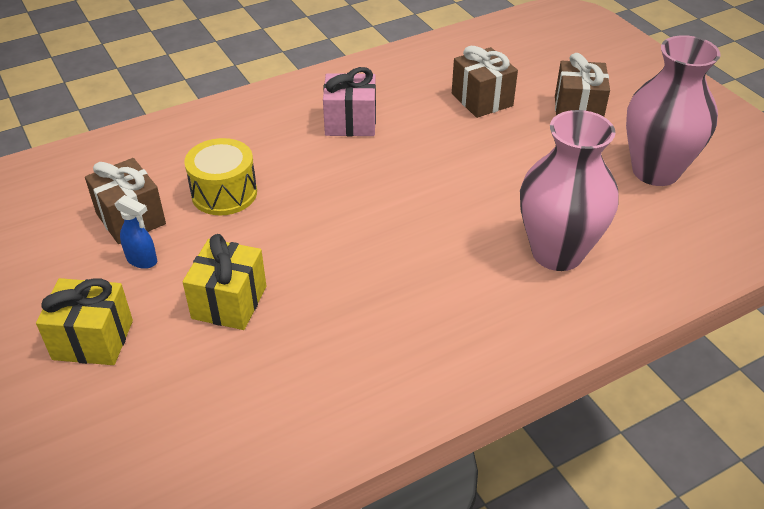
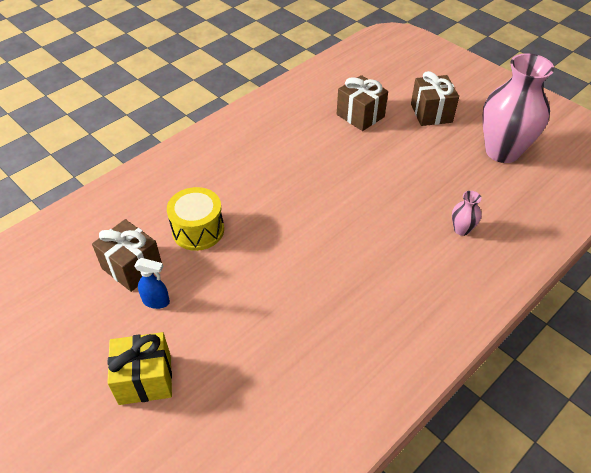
camera: 15 degrees left, 5 degrees up
yellow gift [183,234,266,330] -> none
pink gift [323,67,376,136] -> none
pink vase [520,110,619,271] -> pink vase [452,191,482,236], size x0.42

